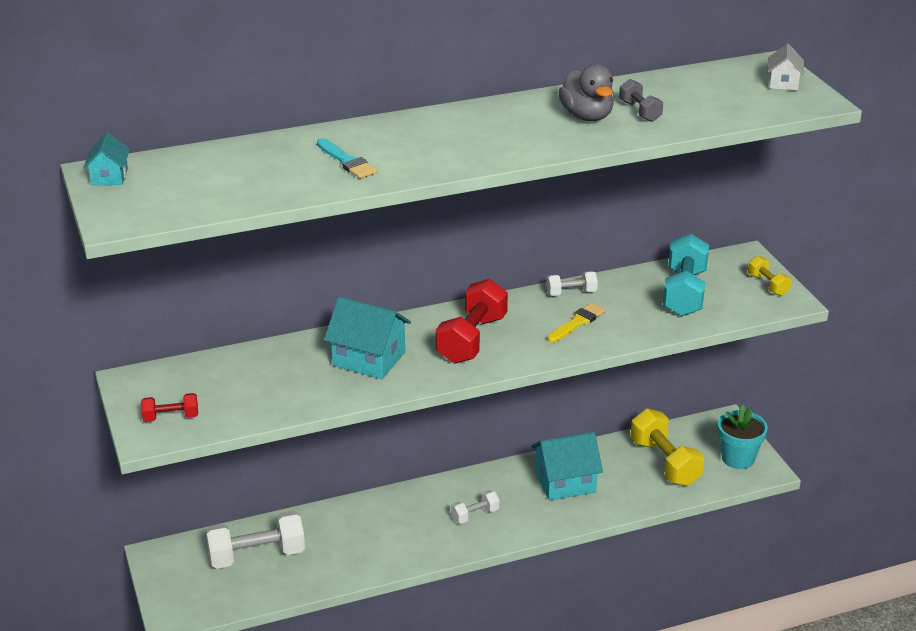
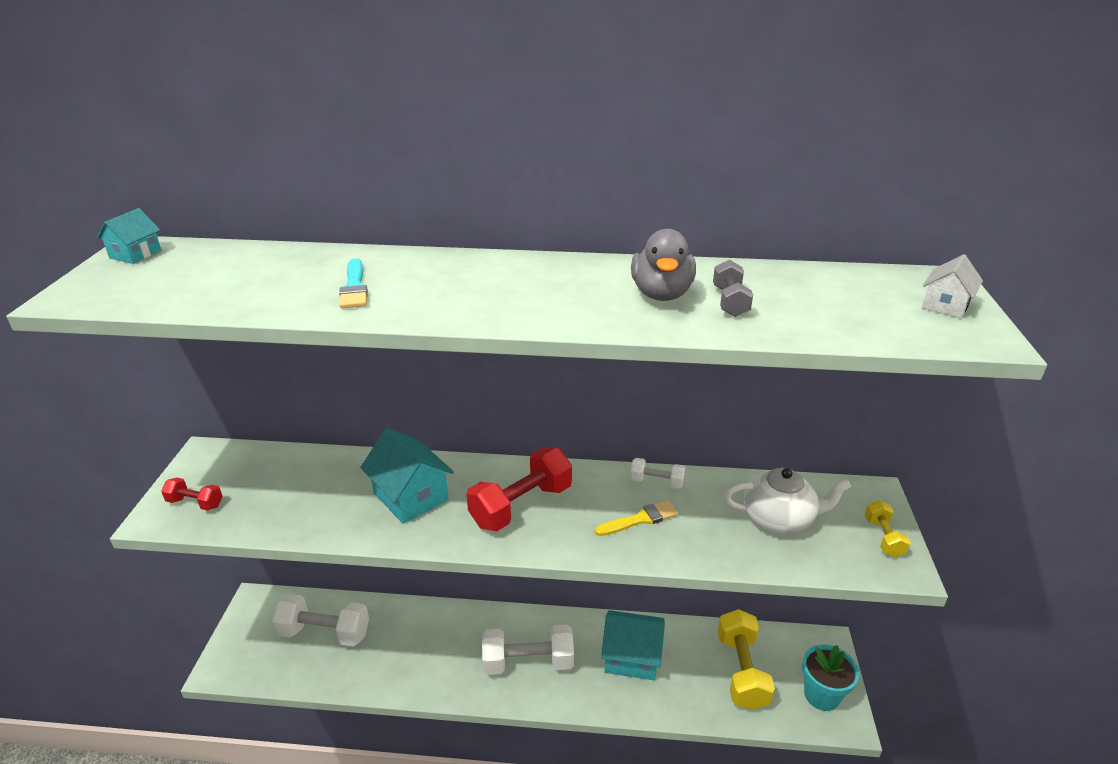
camera: 25 degrees right, 0 degrees up
white dumbbell [451,490,500,524] -> white dumbbell [482,624,574,675], size x1.93
turquoise dumbbell [663,234,709,316] -> white teapot [724,468,851,534]

